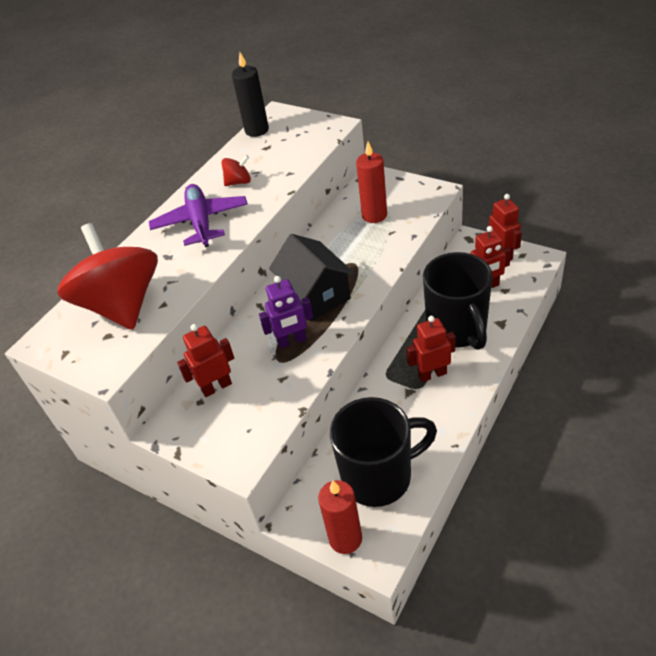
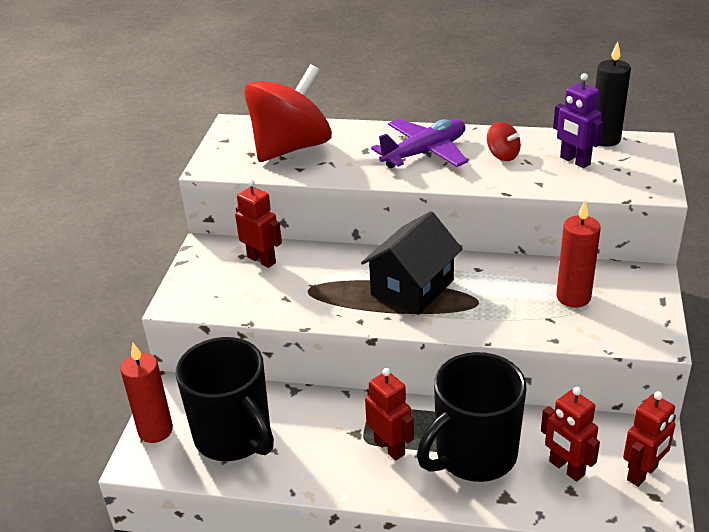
camera: 65 degrees right, 10 degrees down
purple robot [259,276,313,349] -> purple robot moved to [553,73,603,168]

